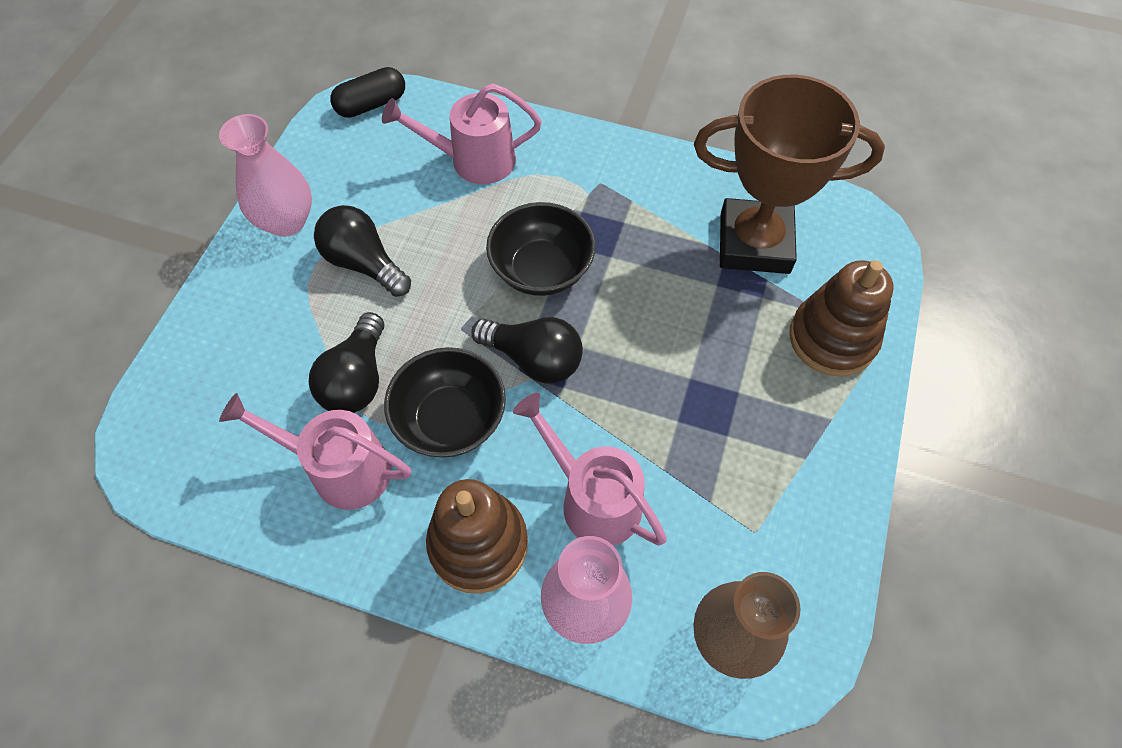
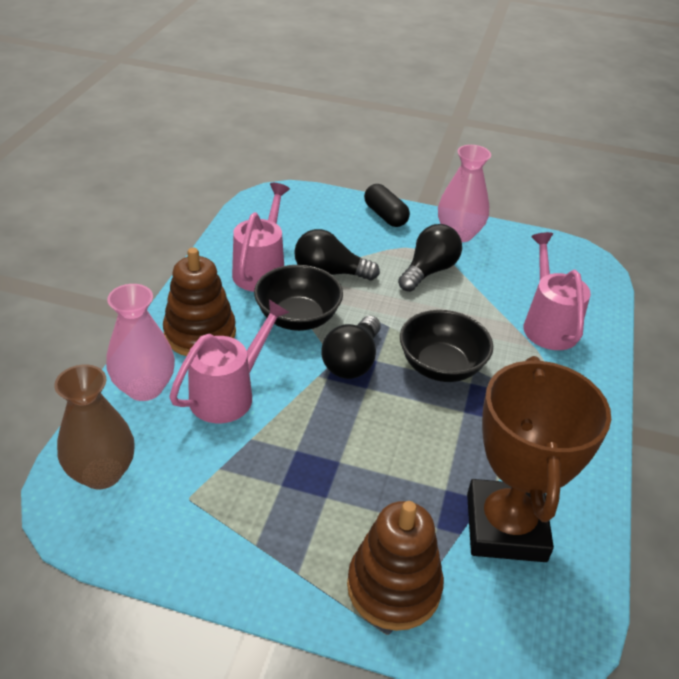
camera: 85 degrees right, 20 degrees down
black capsule [330,67,405,118] -> black capsule moved to [364,184,410,227]

